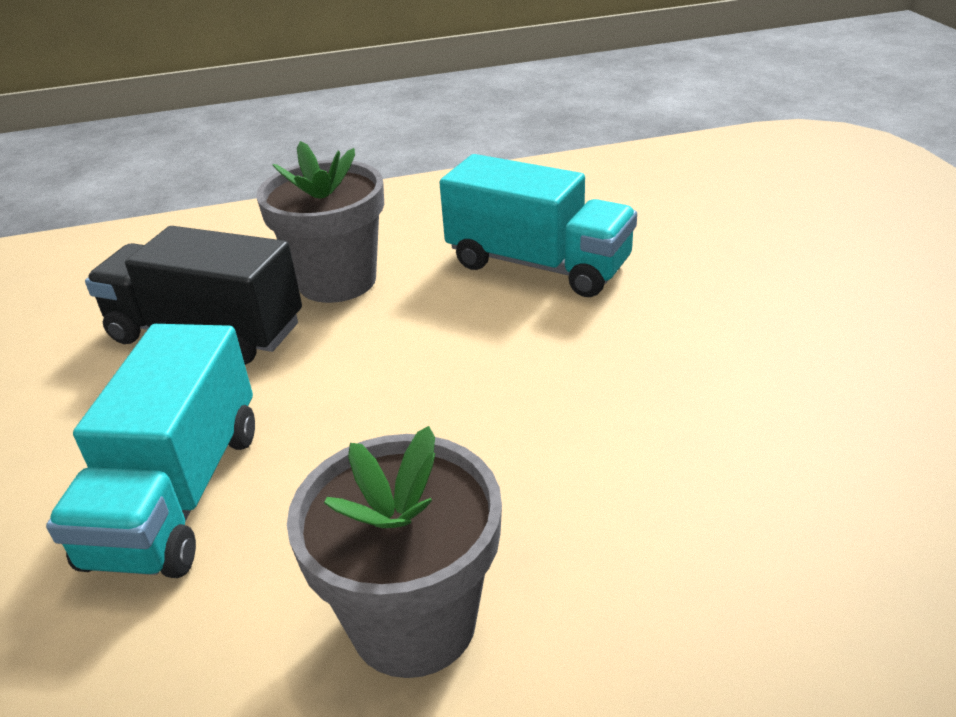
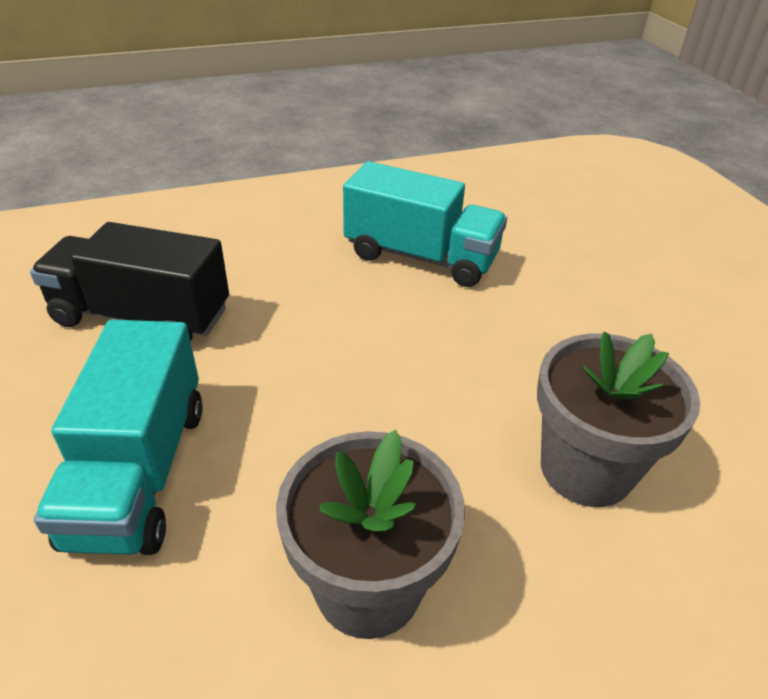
camera: 10 degrees left, 5 degrees up
grey flower pot [256,141,384,303] -> grey flower pot moved to [537,332,700,507]

